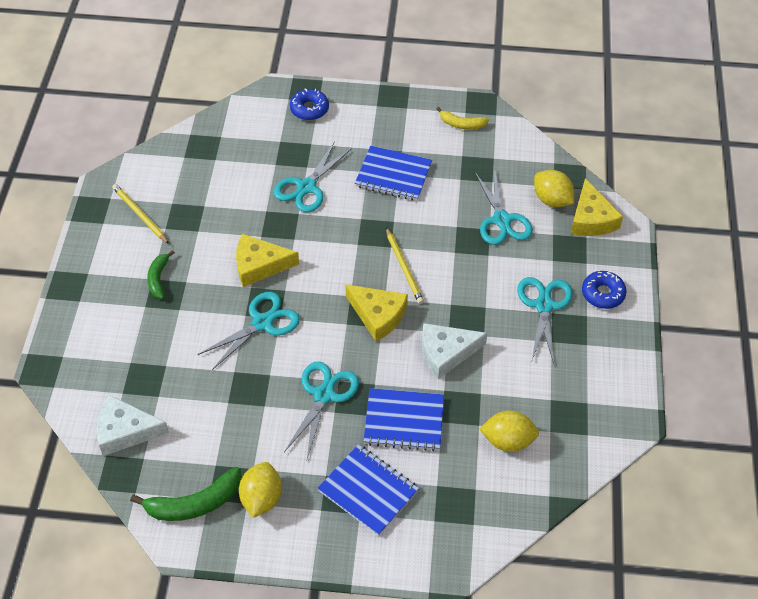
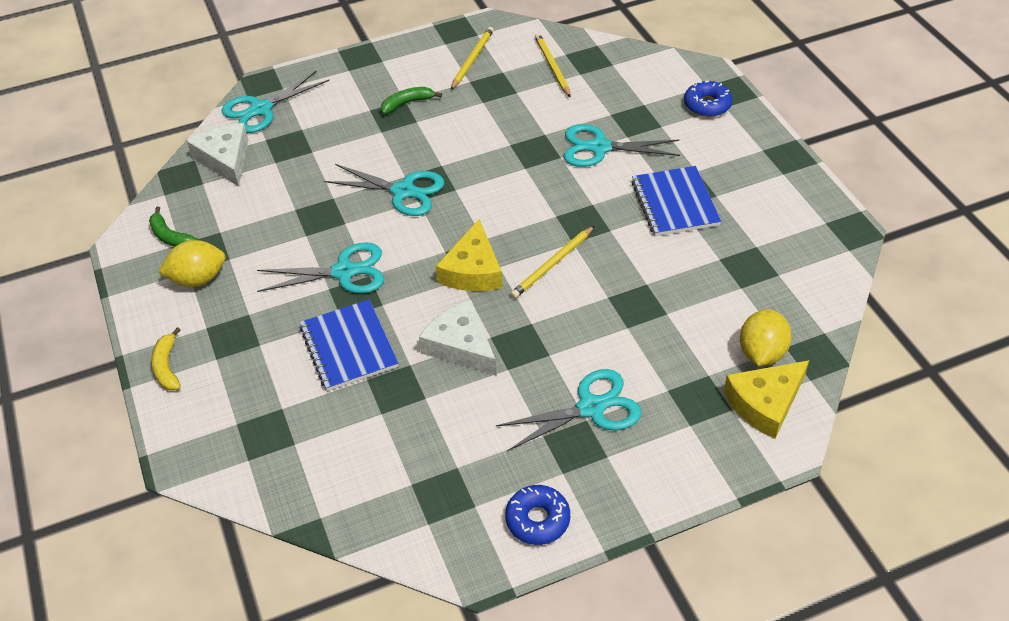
camera: 65 degrees right, 5 degrees down
green banana [130,467,241,521] -> green banana [149,206,198,247], size x0.61
yellow cheese [236,234,299,287] -> none
blue notebook [317,444,419,536] -> none
yellow banana [437,107,489,129] -> yellow banana moved to [151,327,181,391]
turquoise scissors [474,167,533,245] -> turquoise scissors moved to [222,71,329,133]
yellow lemon [479,411,539,452] -> none
blue donut [582,271,626,309] -> blue donut moved to [505,485,570,545]
none -> yellow pencil [535,33,571,98]

